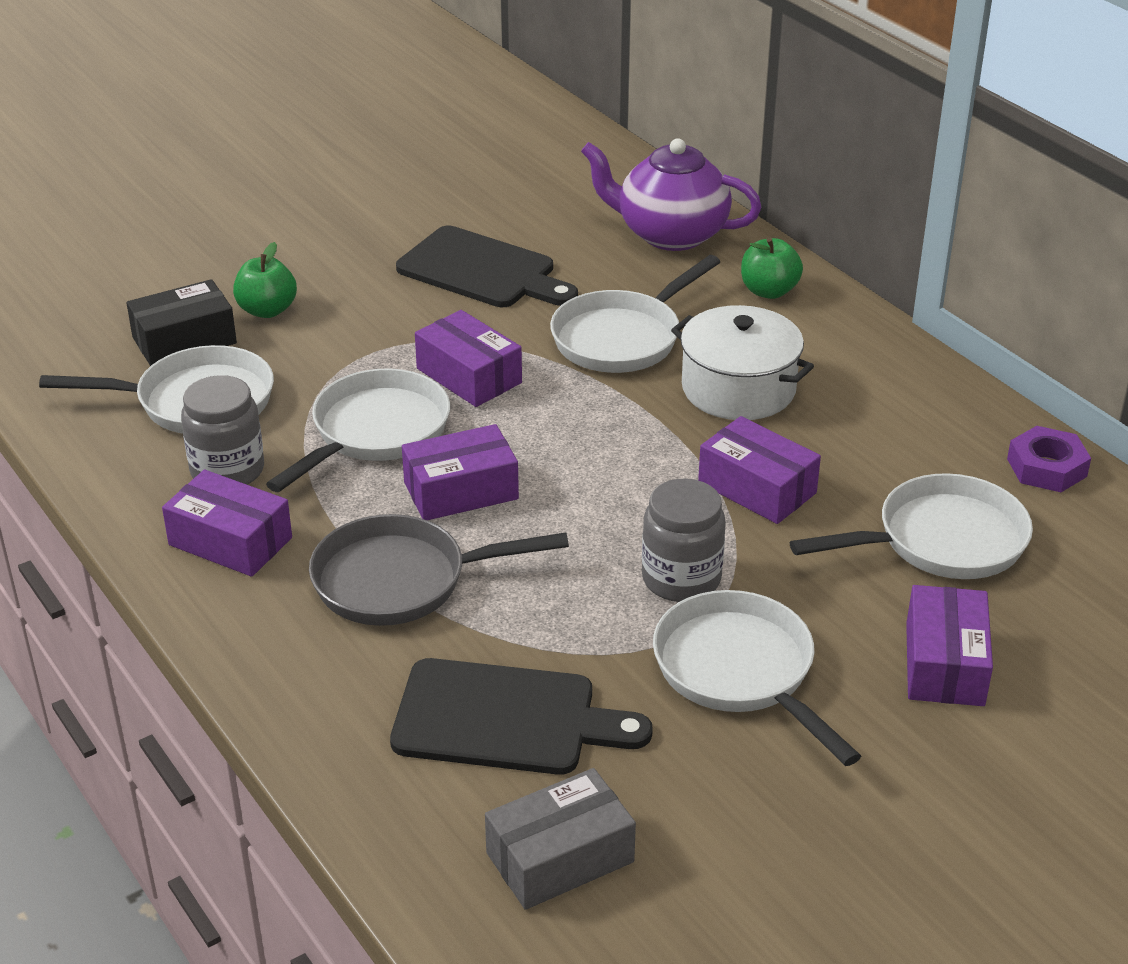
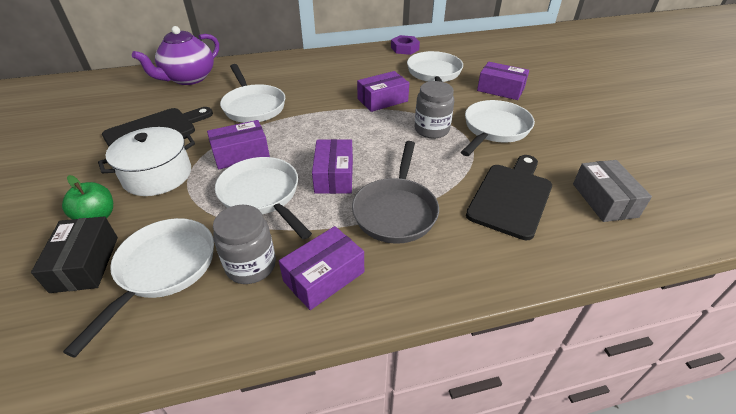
camera: 70 degrees left, 5 degrees up
white pan [653,590,861,766] -> white pan turned 135 degrees clockwise [461,100,535,156]
white pot [671,305,814,420] -> white pot moved to [98,127,195,196]
green apple [741,238,803,299] -> none

